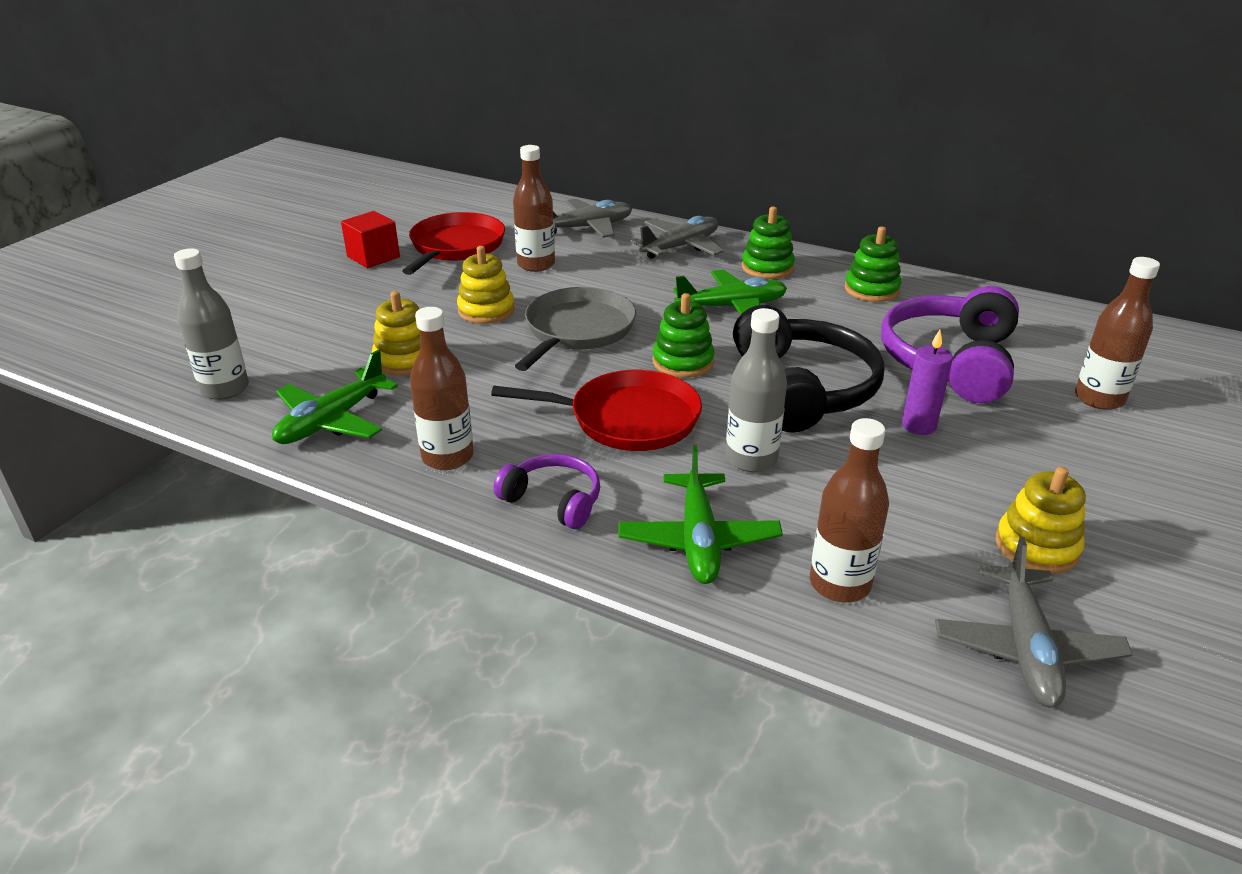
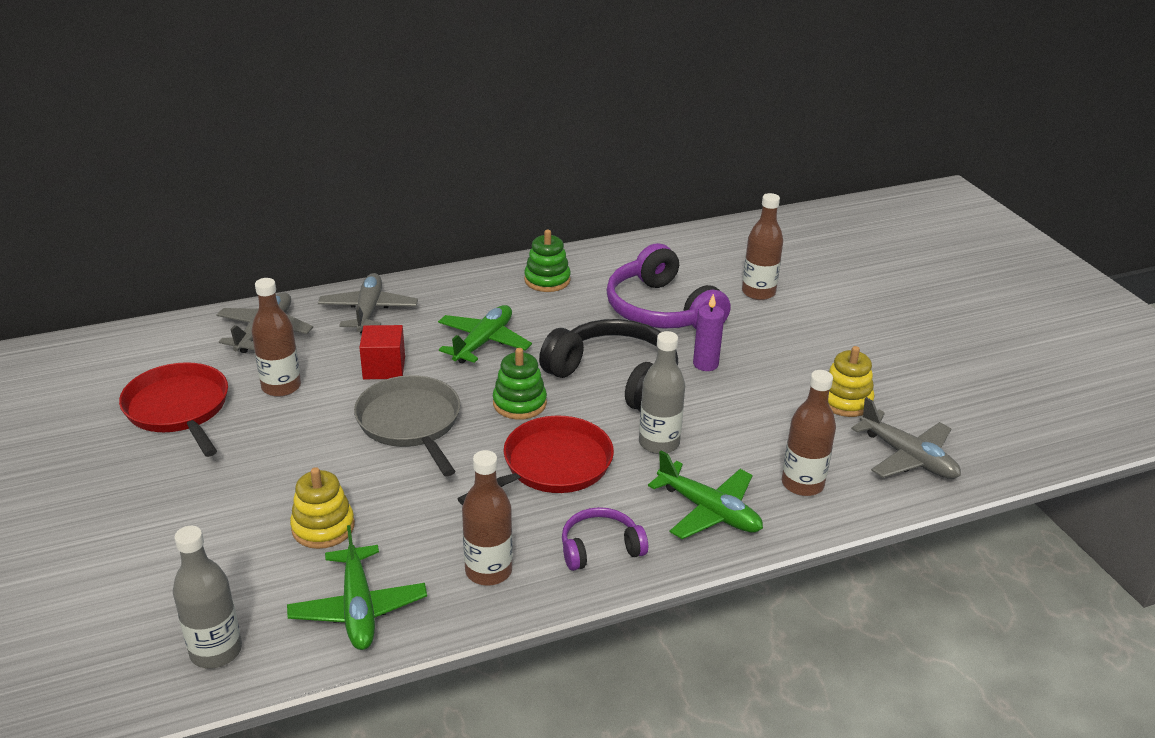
camera: 50 degrees left, 0 degrees up
red cube [341,211,400,268] -> red cube moved to [359,325,405,379]
yellow stacking toy [457,246,515,324] -> none
green stacking toy [742,207,795,279] -> none

